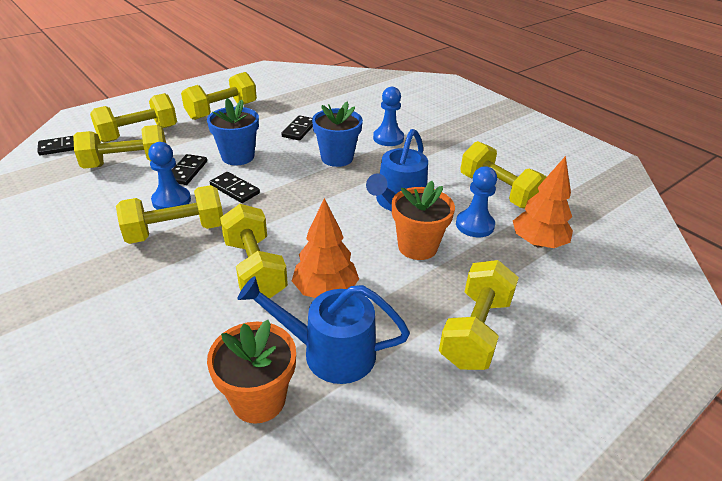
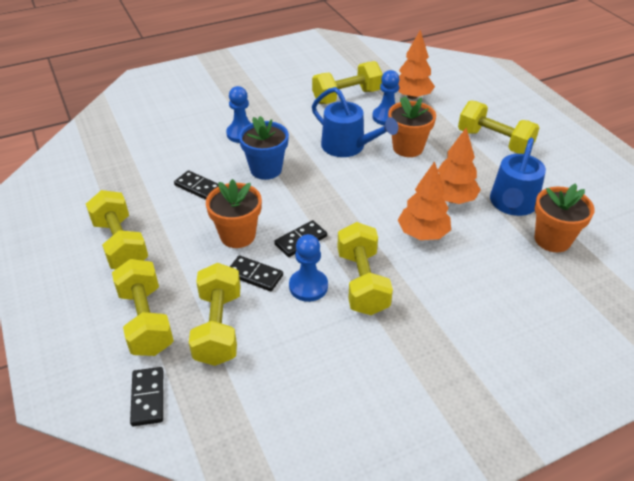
camera: 75 degrees left, 5 degrees up
blue flower pot [207,98,259,165] -> orange flower pot [206,179,262,248]
yellow dumbbell [220,204,288,299] -> orange tree [398,161,451,240]

